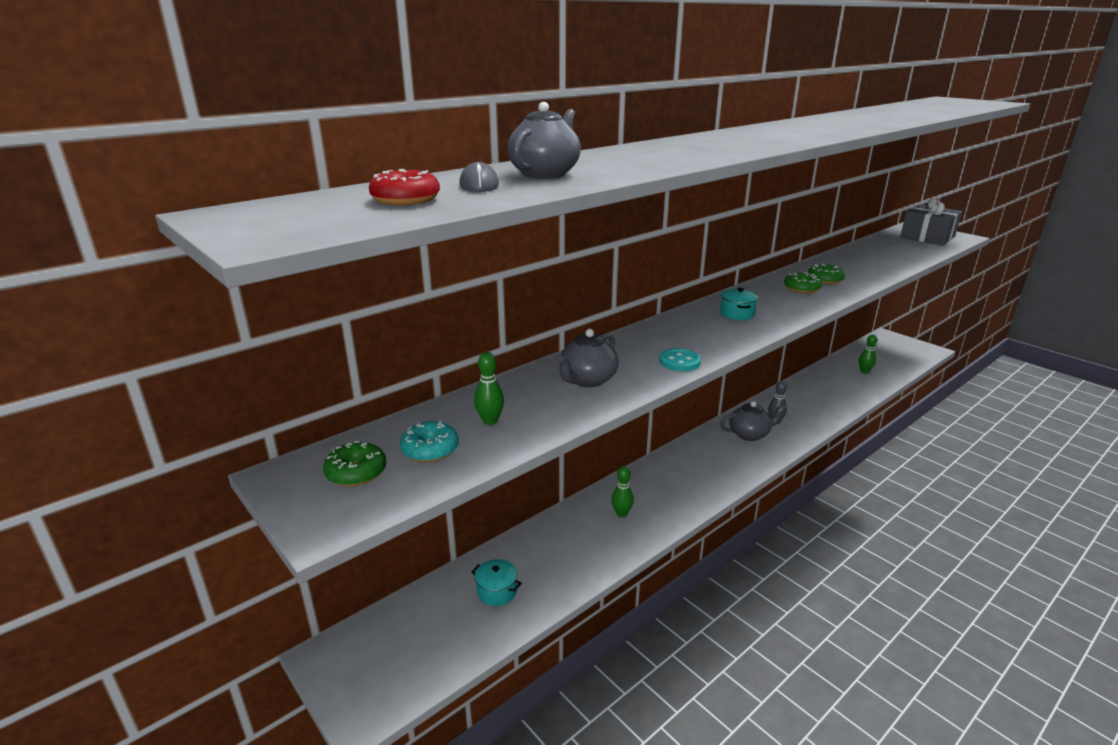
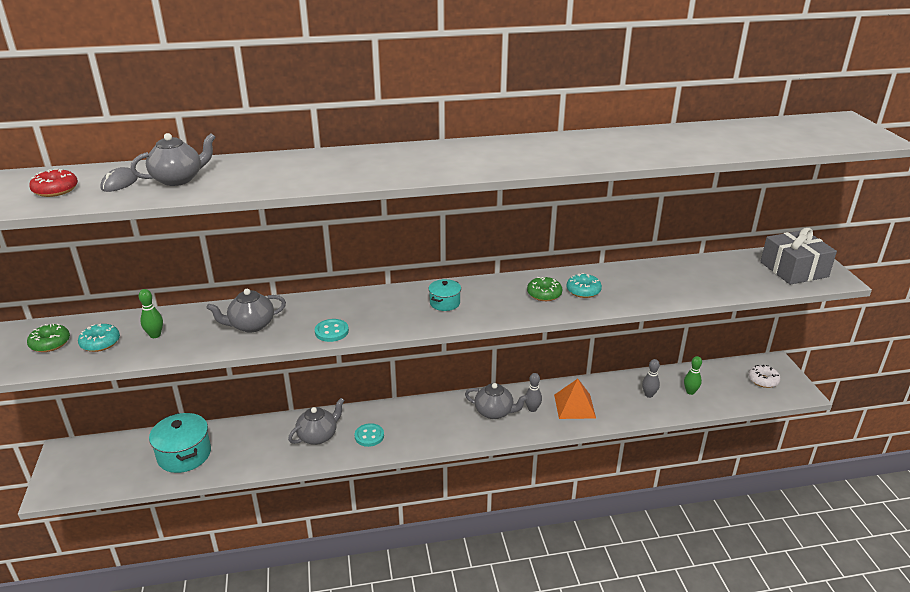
camera: 30 degrees right, 5 degrees up
turquoise pot [471,559,522,606] -> turquoise pot [149,413,211,473], size x1.79
green bowling pin [611,466,634,517] -> grey teapot [288,398,345,445]
green donut [808,264,845,284] -> turquoise donut [566,273,602,298]
none -> turquoise button [355,423,384,447]
none -> orange pyramid [554,379,596,419]
none -> grey bowling pin [642,359,660,398]
none -> white donut [748,365,781,388]

